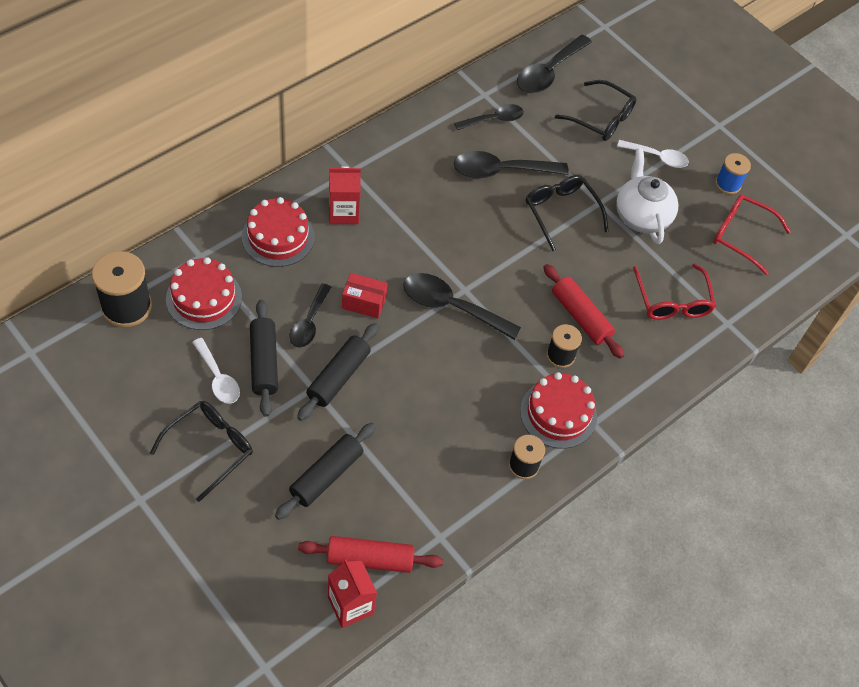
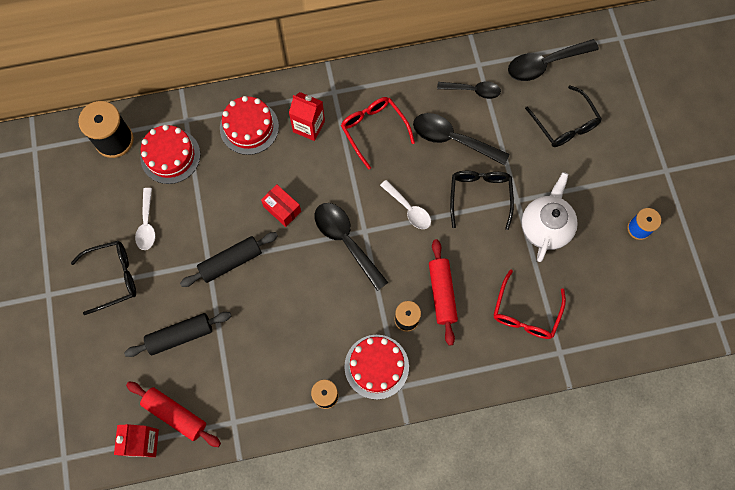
camera: 35 degrees right, 15 degrees up
black rolling pin [250,300,278,416] -> none
black spoon [289,283,331,348] -> none
white spoon [617,140,689,168] -> white spoon moved to [380,180,431,229]
red glasses [713,194,791,275] -> red glasses moved to [341,97,415,170]

